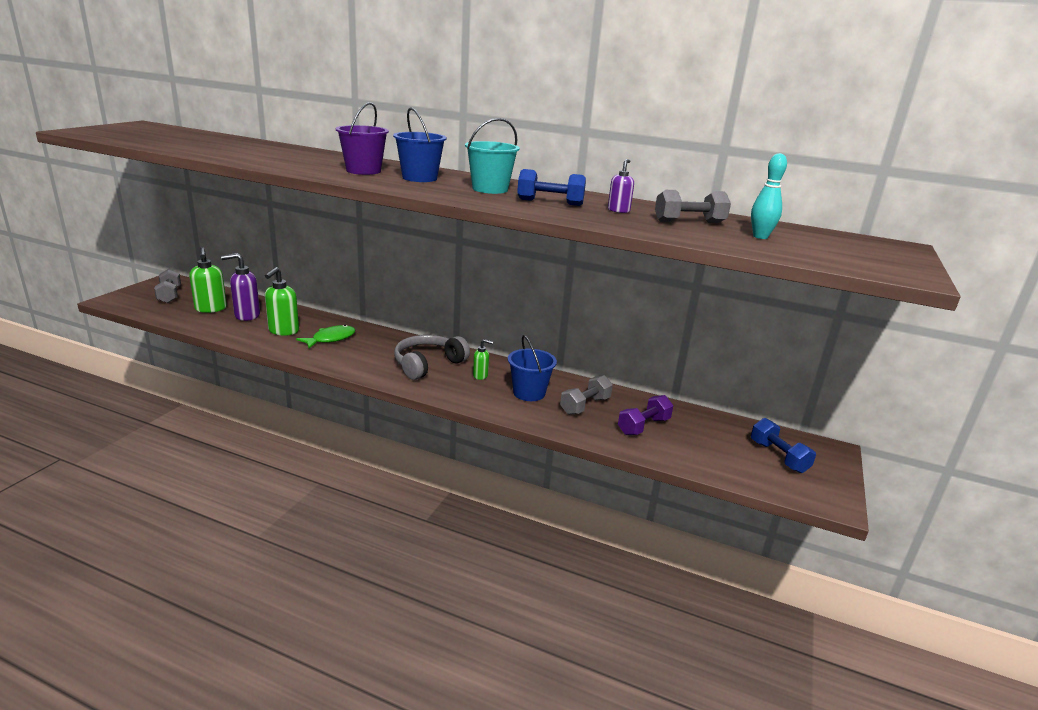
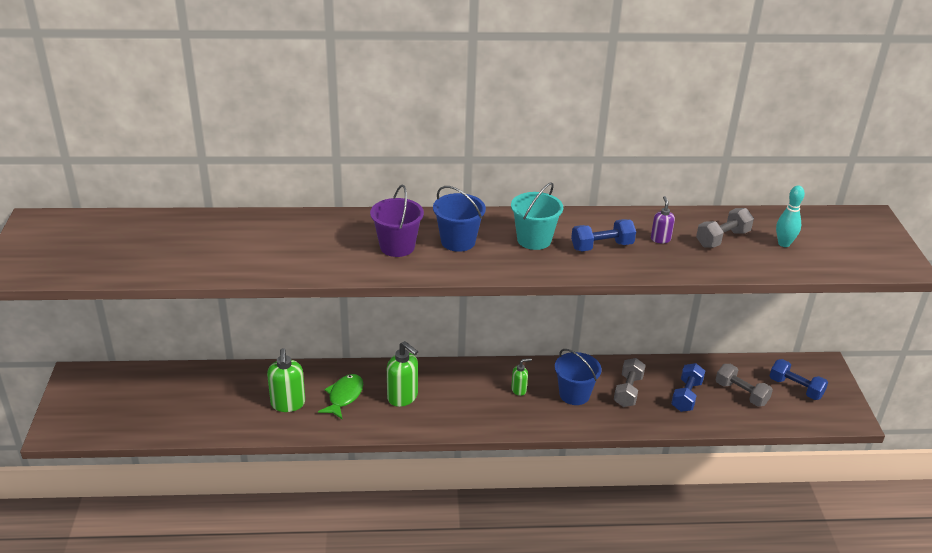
camera: 25 degrees left, 10 degrees up
grey dumbbell [154,269,181,303] -> grey dumbbell moved to [716,364,773,407]
green soap dispenser [189,247,227,313] -> green soap dispenser moved to [387,341,418,407]
purple soap dispenser [221,253,260,321] -> none
grey headphones [394,335,470,380] -> none
purple dumbbell [618,395,673,435] -> blue dumbbell [671,363,705,412]

